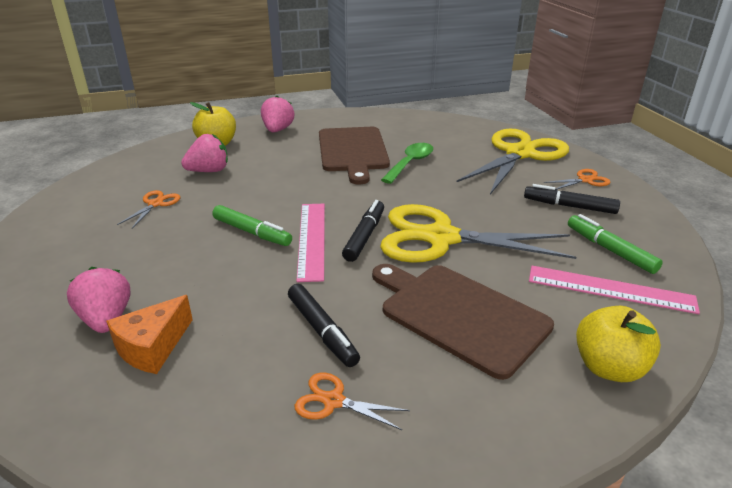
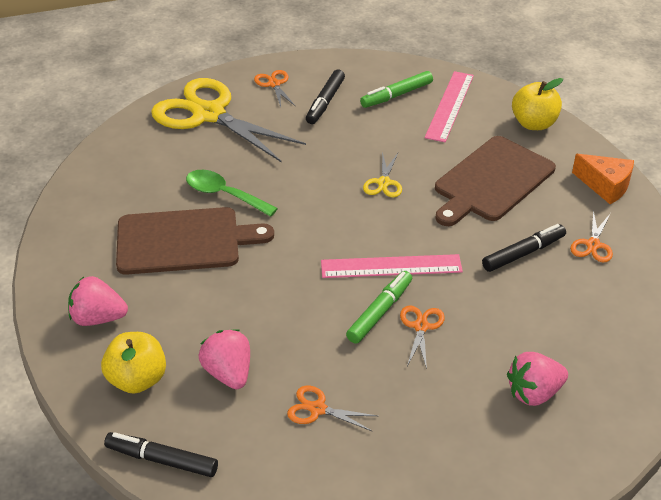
camera: 90 degrees left, 10 degrees up
orange cheese [106,295,193,374] -> orange cheese moved to [572,154,634,204]
black marker [342,200,384,262] -> black marker moved to [104,432,218,477]
yellow scissors [380,204,576,263] -> yellow scissors [363,152,402,197], size x0.41
none -> orange scissors [400,305,445,369]

